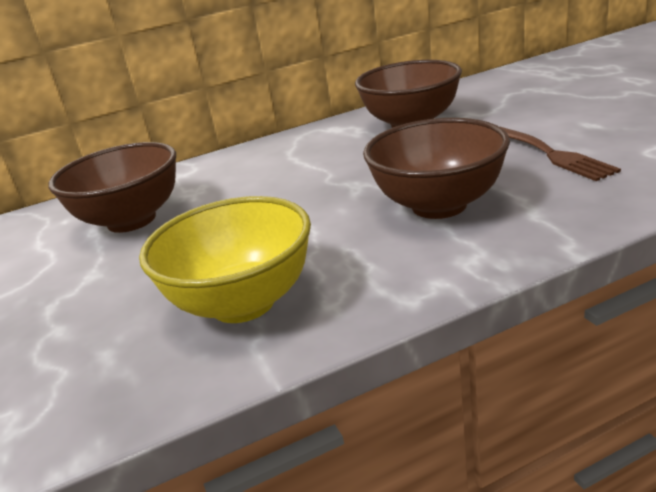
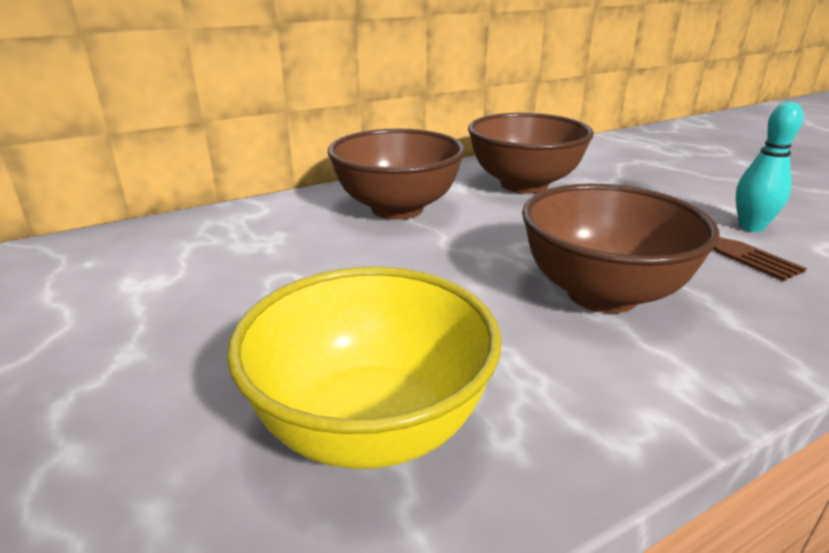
camera: 10 degrees left, 0 degrees up
brown bowl [48,142,176,233] -> brown bowl moved to [328,128,465,220]
none -> turquoise bowling pin [736,102,804,232]

